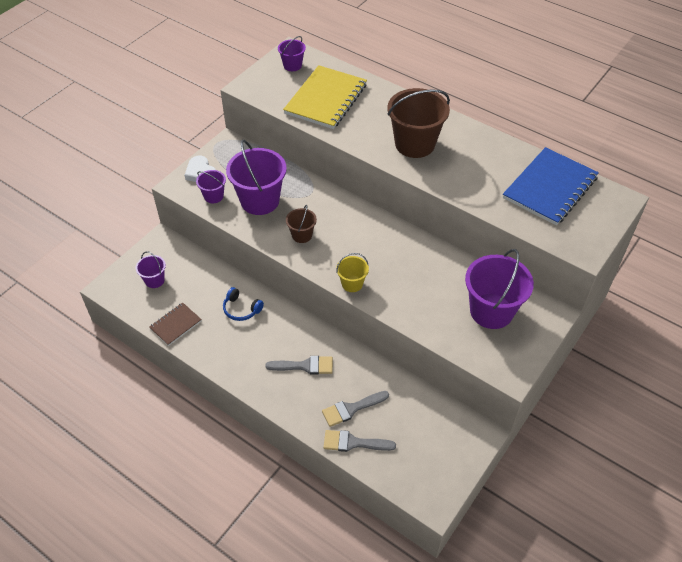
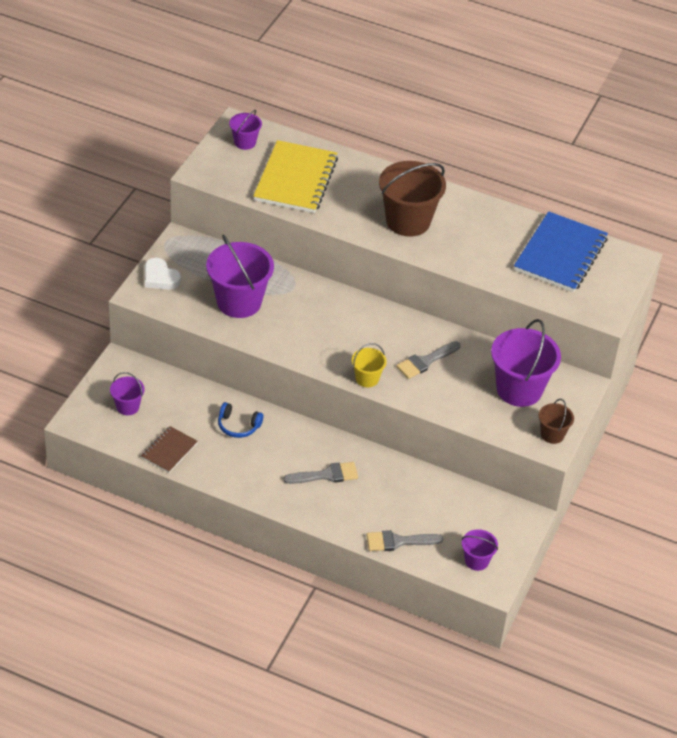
camera: 15 degrees left, 5 degrees down
purple bucket [196,170,226,203] -> purple bucket moved to [462,529,498,571]
brown bucket [286,204,317,243] -> brown bucket moved to [538,399,574,444]
grey brush [322,391,389,427] -> grey brush moved to [396,341,460,379]

